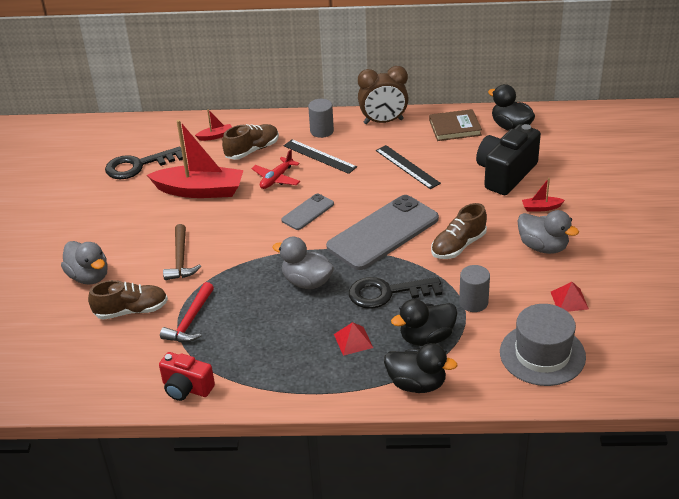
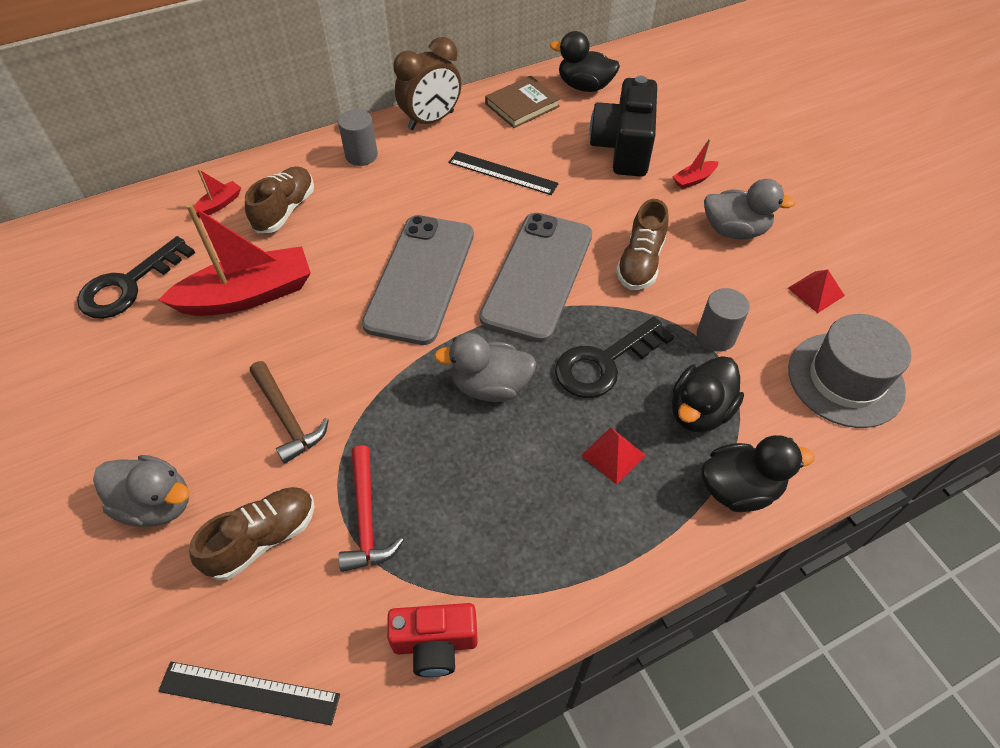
camera: 30 degrees left, 15 degrees up
red plane [251,149,300,189] -> none
grey phone [281,193,334,230] -> grey phone [362,215,474,345], size x2.02
black ruler [284,139,357,174] -> black ruler moved to [158,662,340,725]

